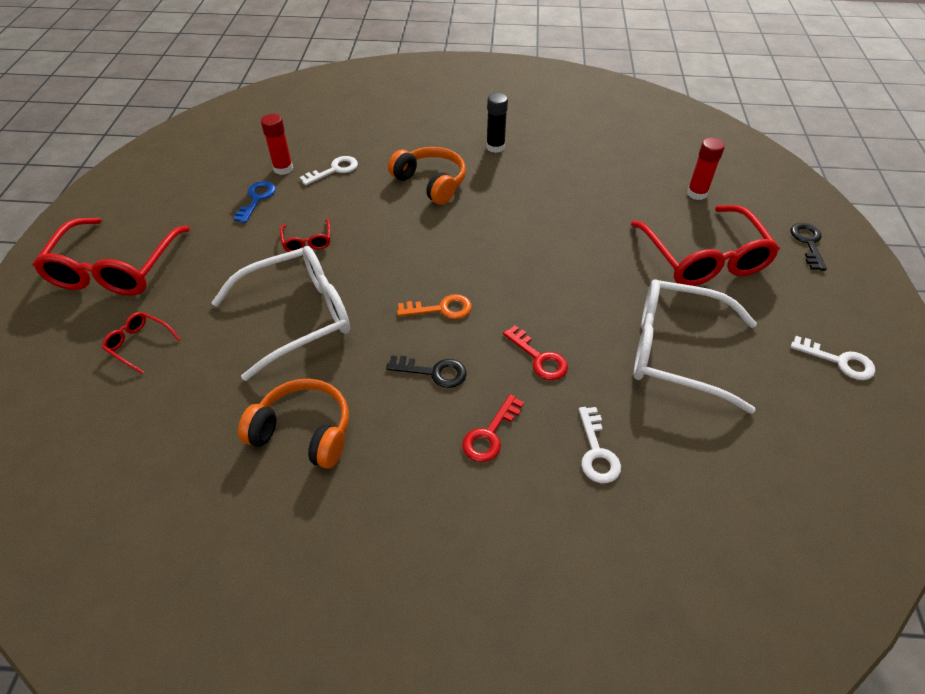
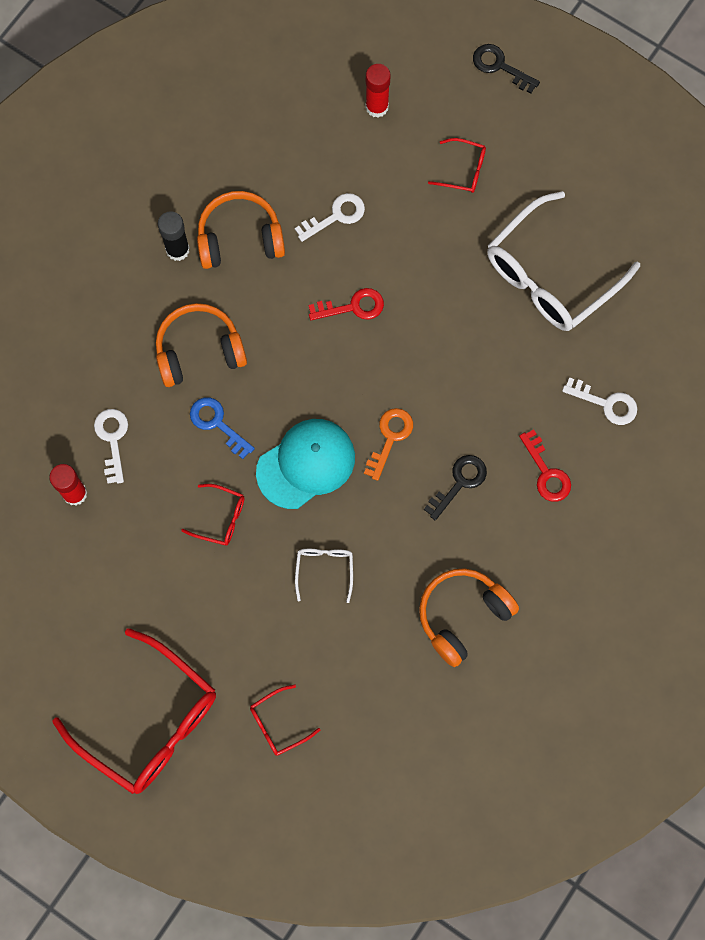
camera: 60 degrees left, 25 degrees up
white glasses [211,246,350,381] -> white glasses [295,549,353,603], size x0.44
blue key [233,181,276,223] -> blue key moved to [190,397,255,459]
red key [503,325,568,380] -> red key moved to [309,288,384,320]
red glasses [631,205,780,286] -> red glasses [428,138,486,193], size x0.44
white key [791,336,875,380] -> white key moved to [295,193,365,242]
none -> orange headphones [197,191,285,269]
none -> turquoise cap [256,419,355,509]

